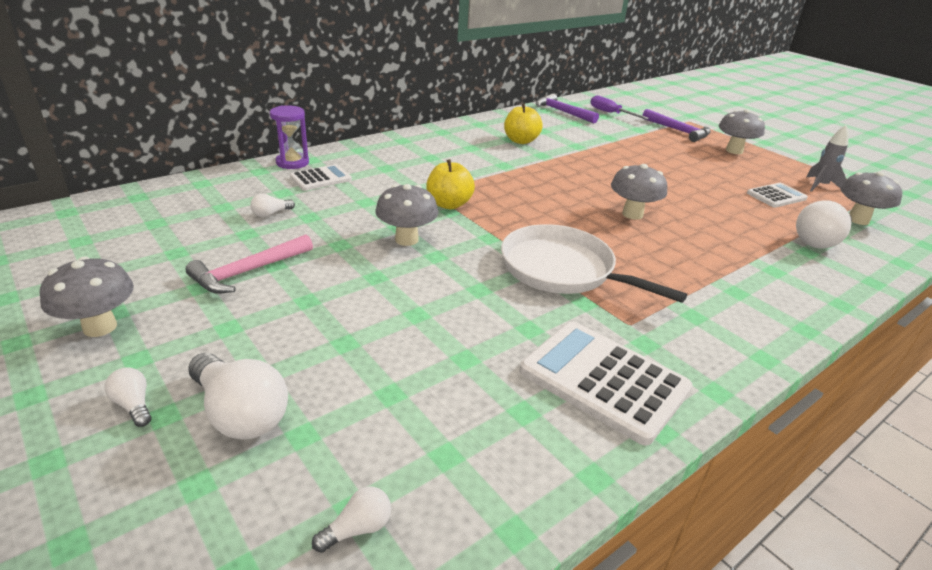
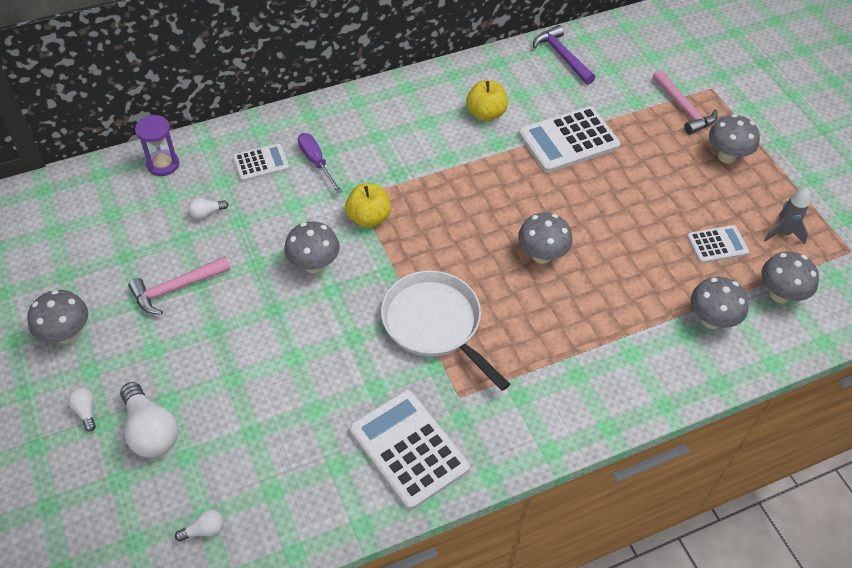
camera: 15 degrees right, 20 degrees up
purple hourglass [270,105,309,169] -> purple hourglass moved to [135,115,179,176]
purple screwdriver [591,95,649,119] -> purple screwdriver moved to [298,133,342,193]
purple hammer [642,109,711,142] -> pink hammer [653,70,718,135]
white light bulb [796,200,852,249] -> grey mushroom [691,277,749,329]
none -> white calculator [519,106,620,173]

